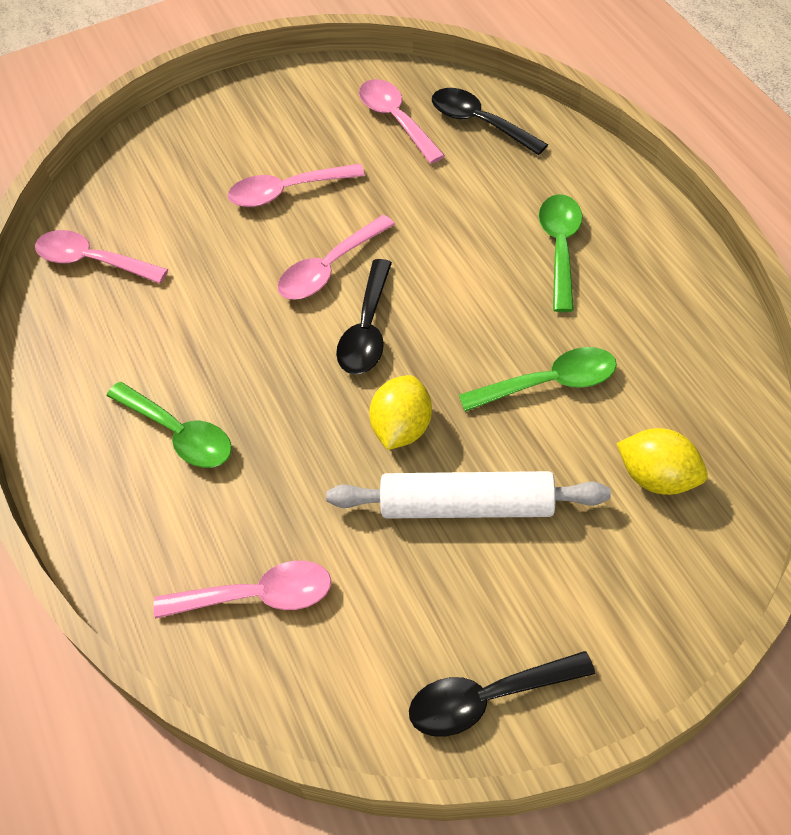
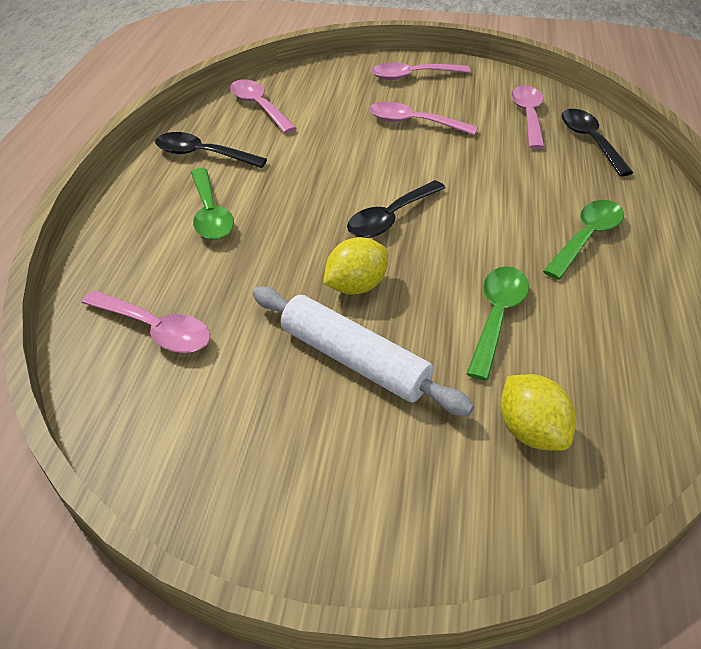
camera: 30 degrees right, 10 degrees down
pink spoon [277,215,395,300] -> pink spoon moved to [372,63,470,80]
black spoon [409,651,595,737] -> black spoon moved to [155,132,267,168]
green spoon [459,347,617,412] -> green spoon turned 90 degrees counterclockwise [467,266,529,381]

